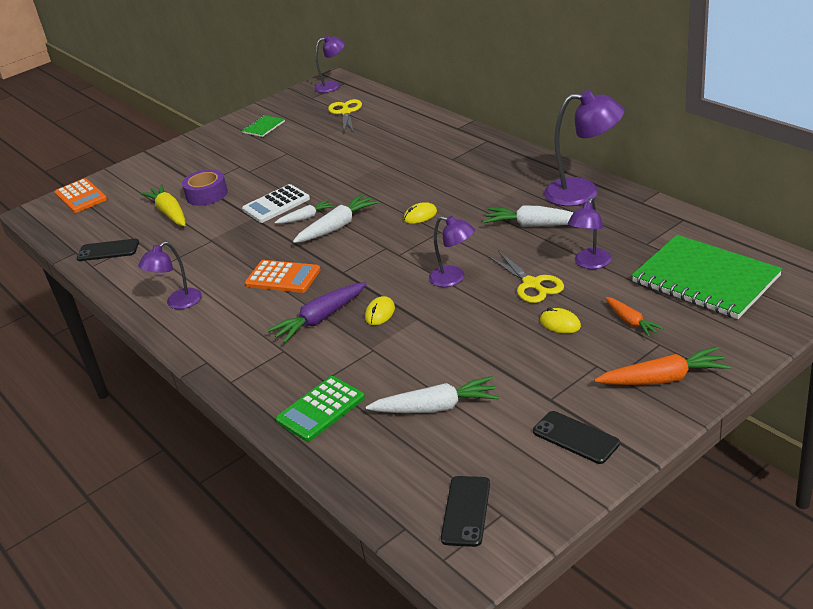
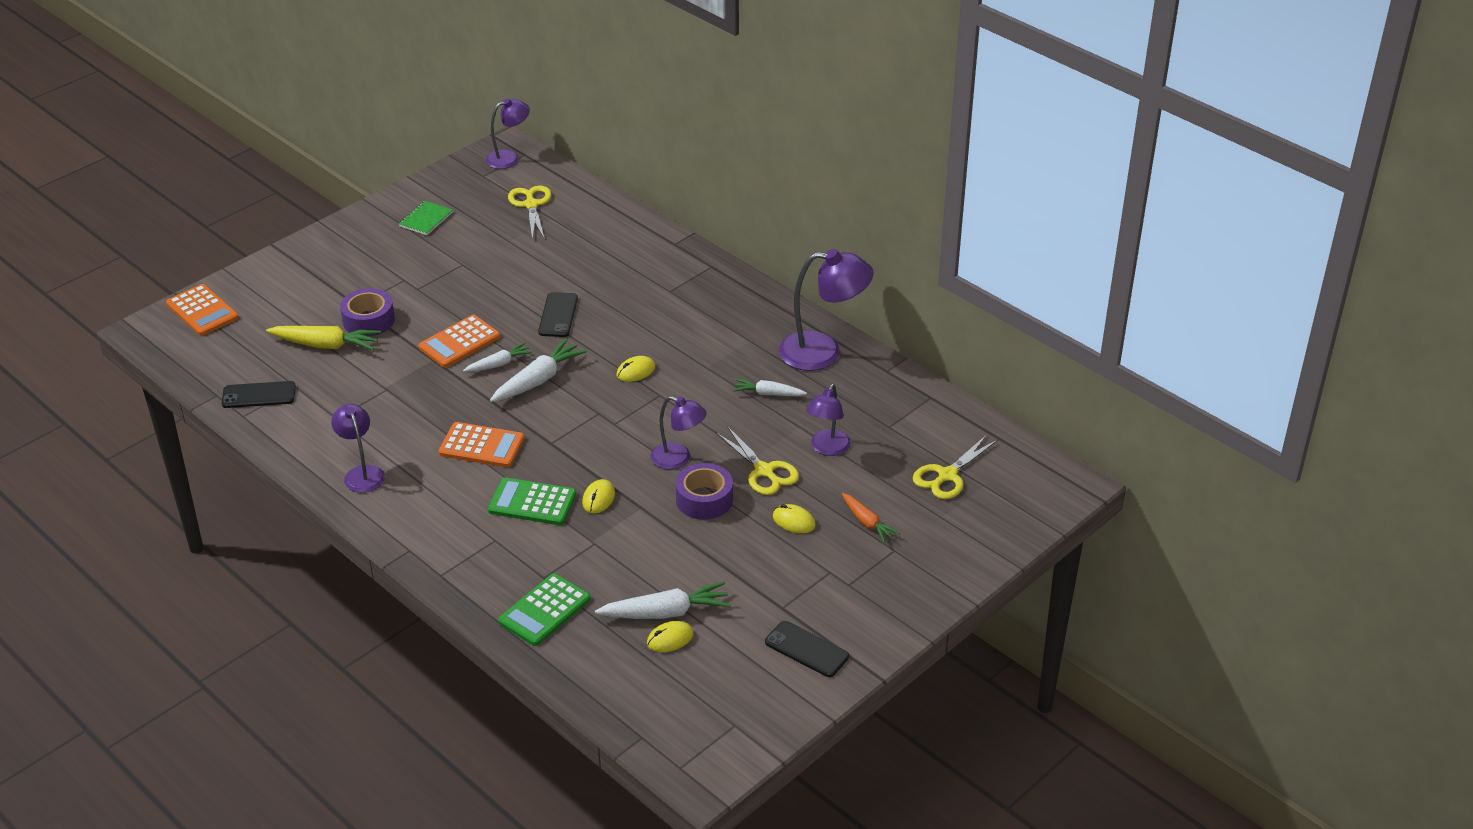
camera: 10 degrees left, 5 degrees up
purple lamp [138,242,202,309] -> purple lamp turned 120 degrees clockwise [331,404,385,493]
yellow carrot [140,185,186,226] -> yellow carrot turned 135 degrees clockwise [266,326,381,350]
white calculator [242,184,310,223] -> orange calculator [418,315,500,368]
purple carrot [267,282,367,343] -> green calculator [488,477,576,525]
black phone [441,476,490,547] -> black phone moved to [538,292,578,337]
white carrot [483,205,574,227] -> white carrot [733,379,807,396], size x0.62
orange carrot [594,347,731,385] -> none
green notebook [631,235,783,319] -> yellow scissors [913,435,998,499]
none -> yellow mouse [647,621,693,652]
none -> purple tape [675,463,733,520]

